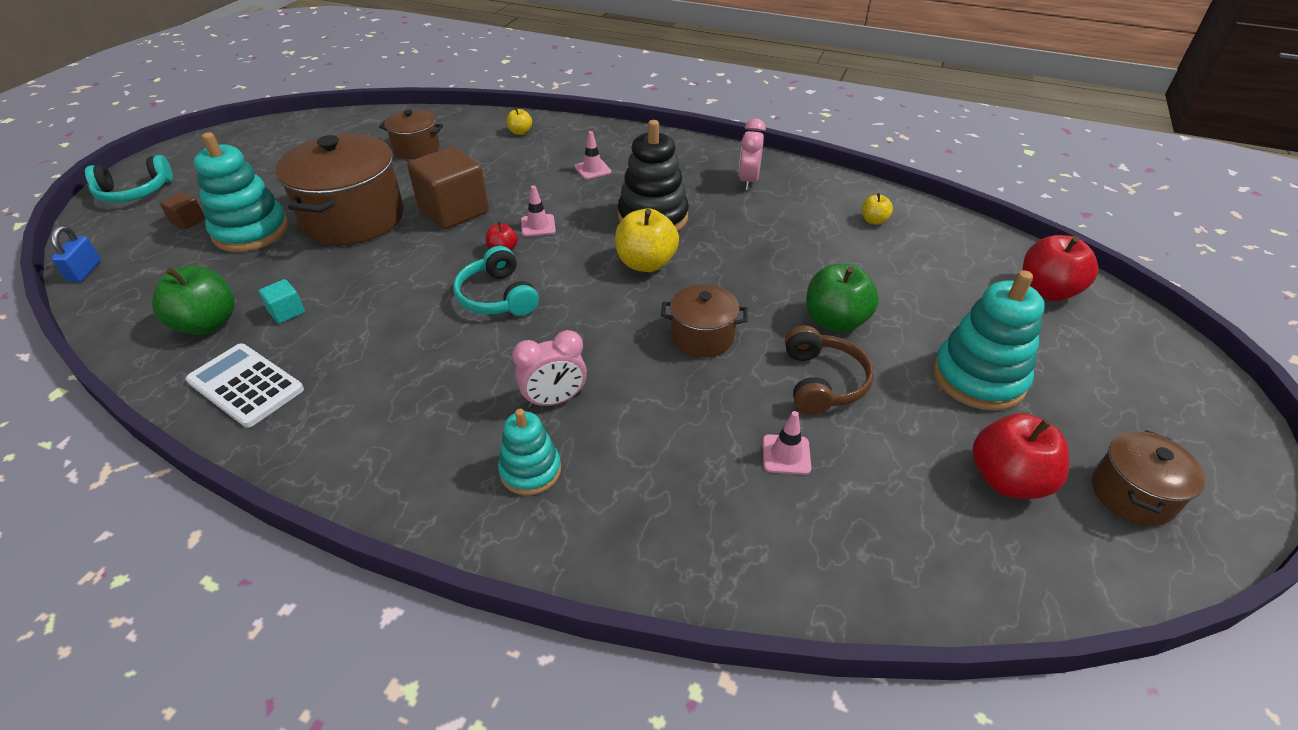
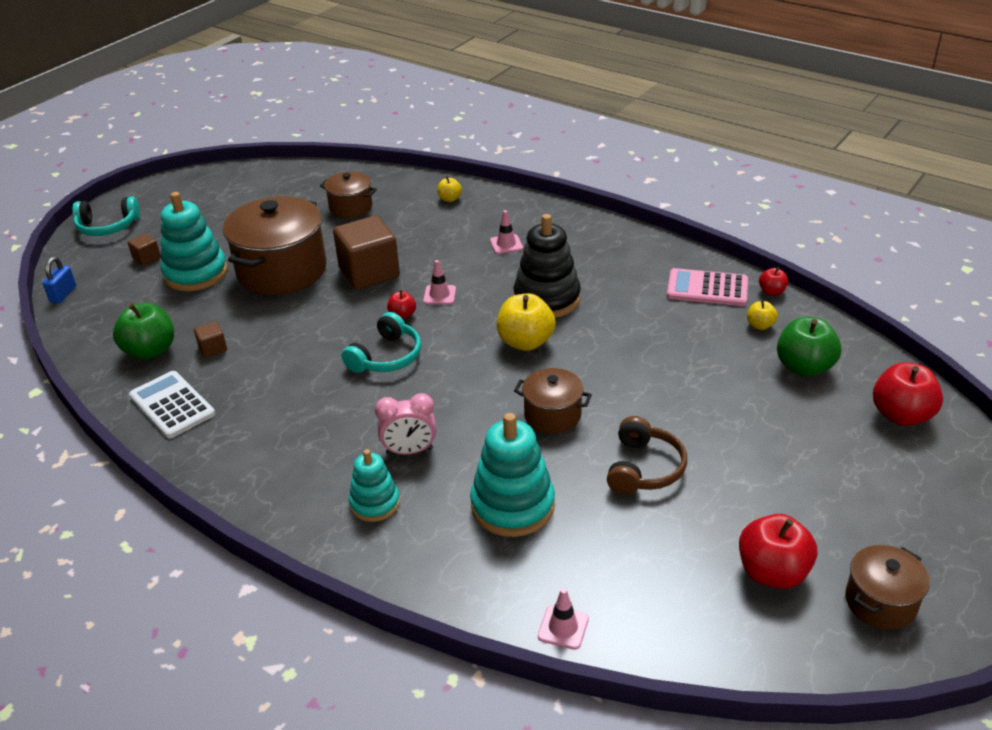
camera: 15 degrees right, 5 degrees down
turquoise cube [259,279,305,324] -> brown cube [194,321,227,358]
turquoise headphones [453,246,539,316] -> turquoise headphones turned 135 degrees counterclockwise [342,312,421,373]
pink clock [739,118,766,190] -> none
pink traffic cone [763,411,811,475] -> pink traffic cone moved to [538,588,589,650]
green apple [806,264,879,333] -> green apple moved to [777,317,841,377]
turquoise stacking toy [933,270,1045,411] -> turquoise stacking toy moved to [470,413,555,537]
none -> pink calculator [667,268,748,306]
none -> red apple [759,267,788,296]

